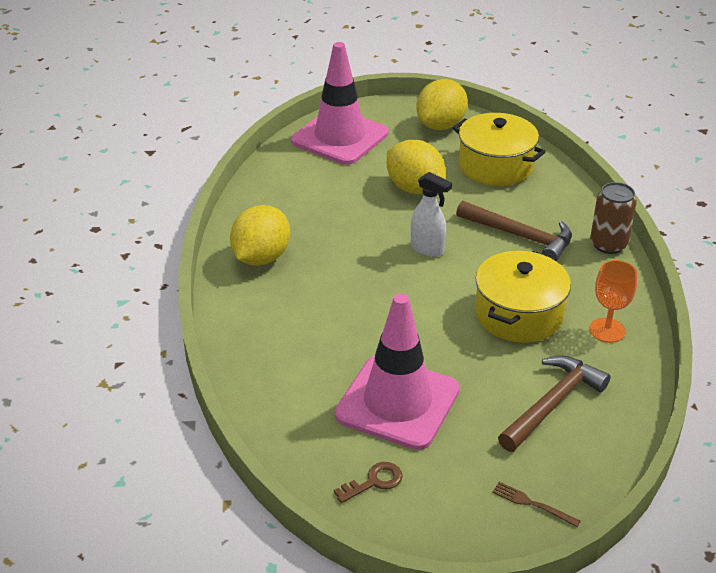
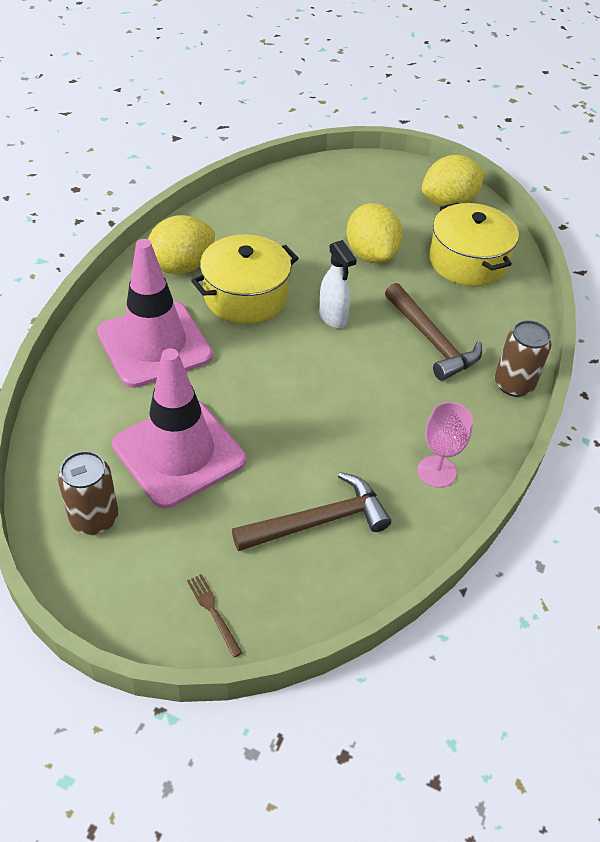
camera: 25 degrees right, 10 degrees up
pink traffic cone [291,42,388,165] -> pink traffic cone moved to [97,239,213,388]
brown key [334,462,403,503] -> brown can [58,451,118,535]
yellow pot [475,251,571,343] -> yellow pot moved to [191,235,299,324]
orange goblet [590,260,637,343] -> pink goblet [417,402,473,488]

